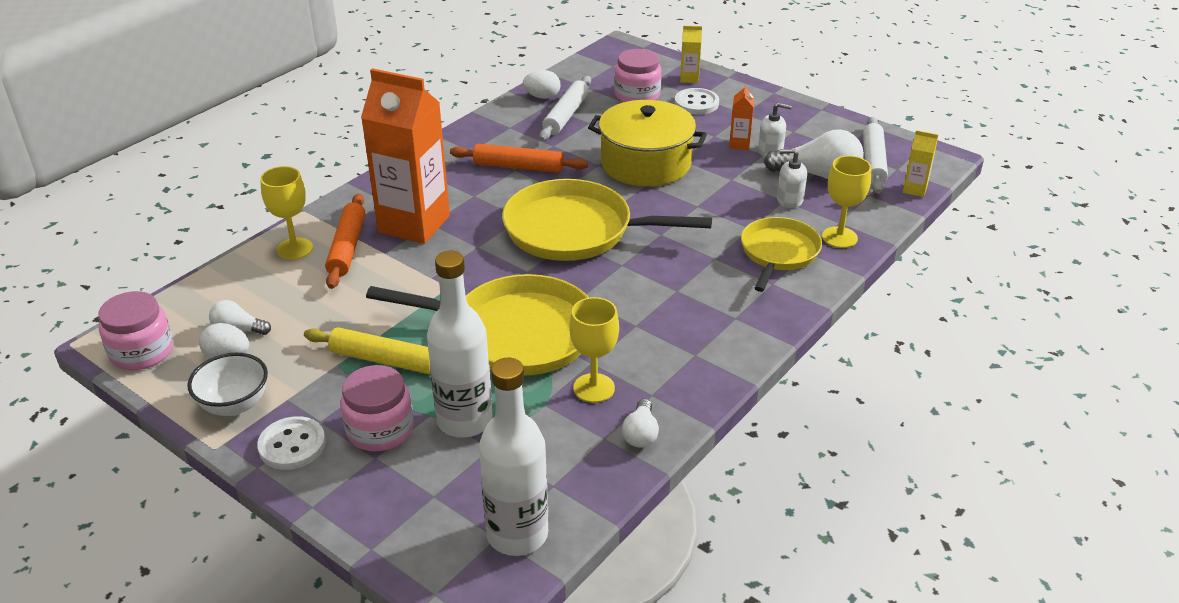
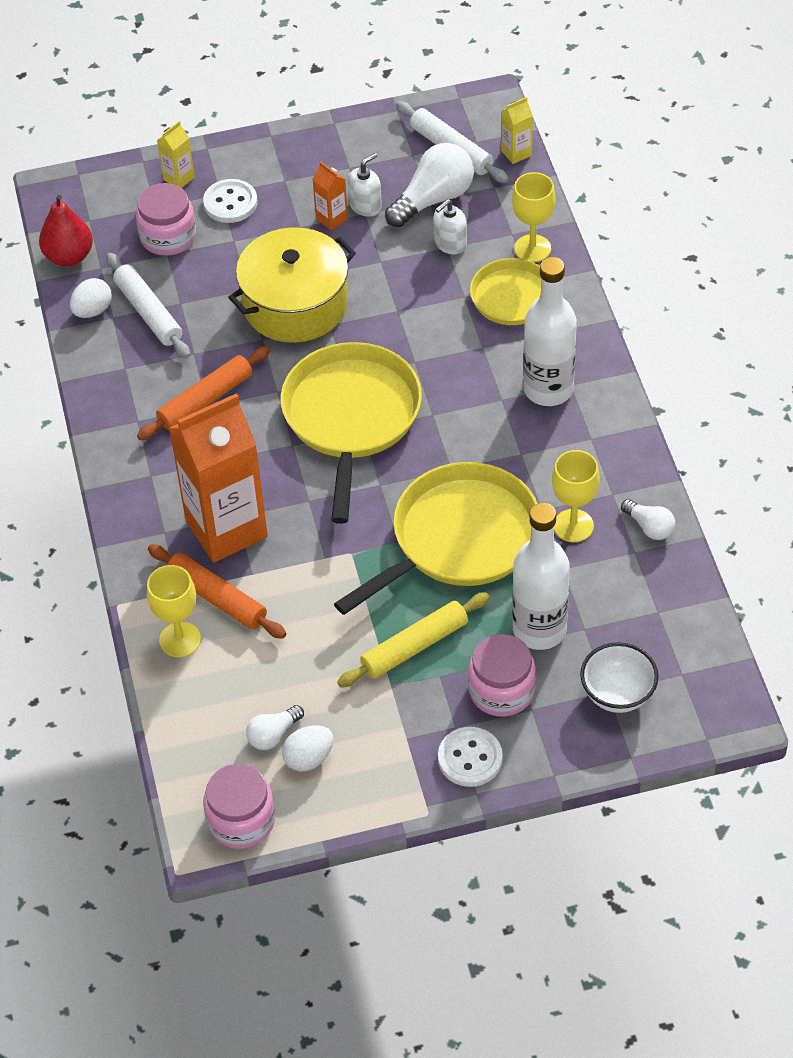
camera: 50 degrees left, 15 degrees up
white bowl [187,353,268,416] -> white bowl moved to [580,642,659,713]
white bottle [479,358,548,556] -> white bottle moved to [523,257,577,406]
yellow pan [502,179,712,261] -> yellow pan turned 135 degrees clockwise [281,342,422,524]
none -> red pear [39,195,93,266]

